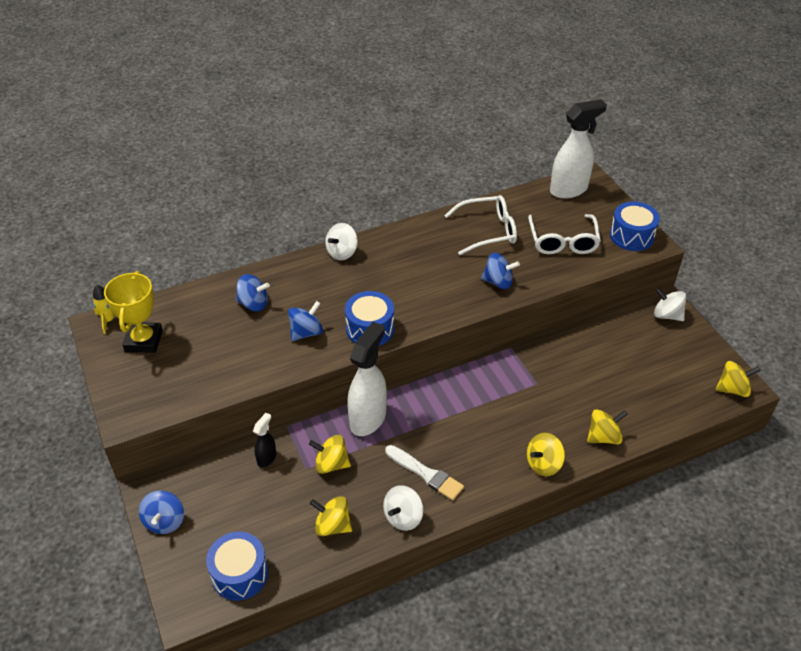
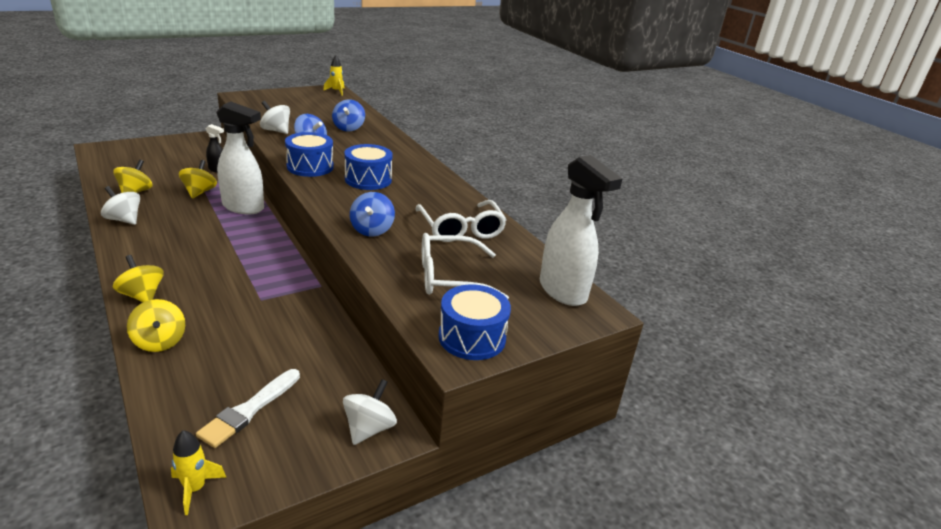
camera: 80 degrees right, 15 degrees down
yellow trophy [104,271,163,353] -> none
blue spinning top [139,491,184,534] -> none
blue drum [206,532,268,601] -> blue drum moved to [344,144,393,190]
white spinning top [325,223,358,261] -> white spinning top moved to [260,101,290,134]
white brush [385,445,464,501] -> white brush moved to [196,369,300,448]
yellow spinning top [716,361,761,397] -> yellow rocket [171,430,226,515]

